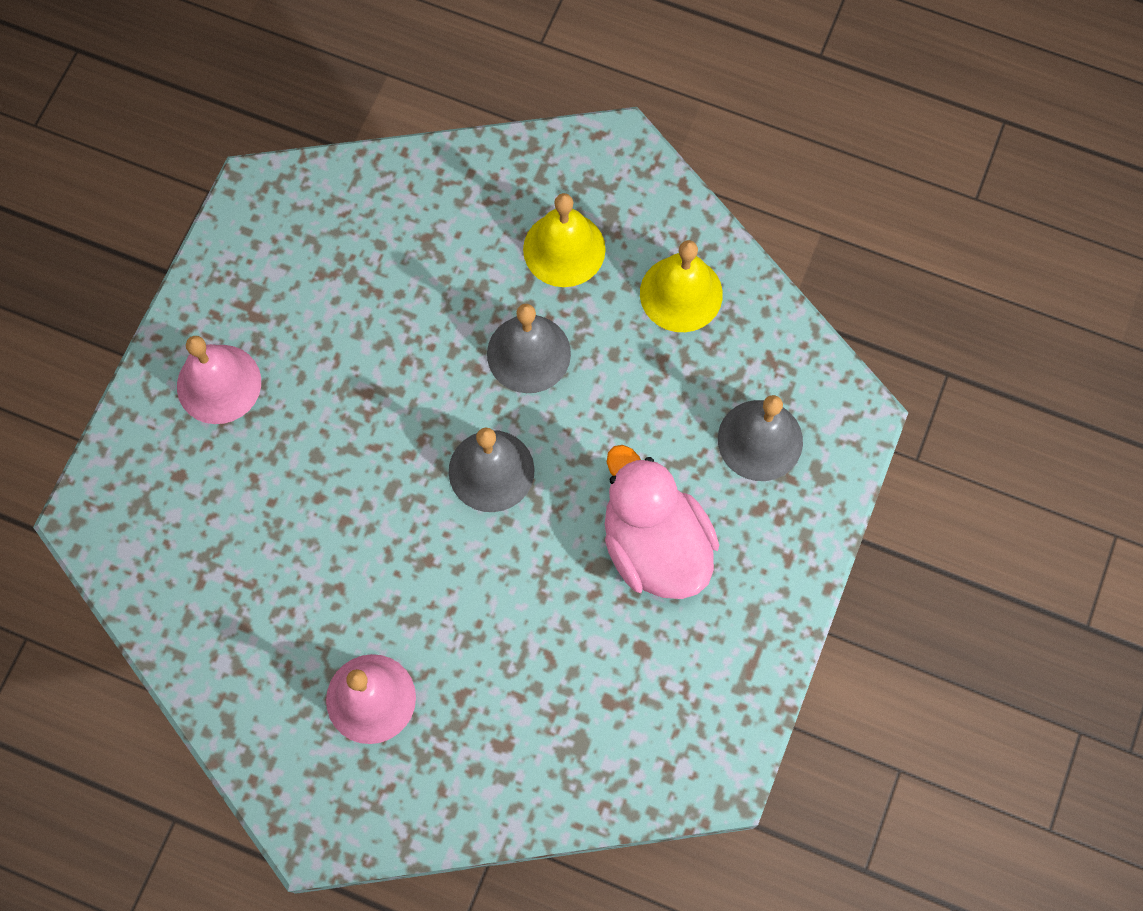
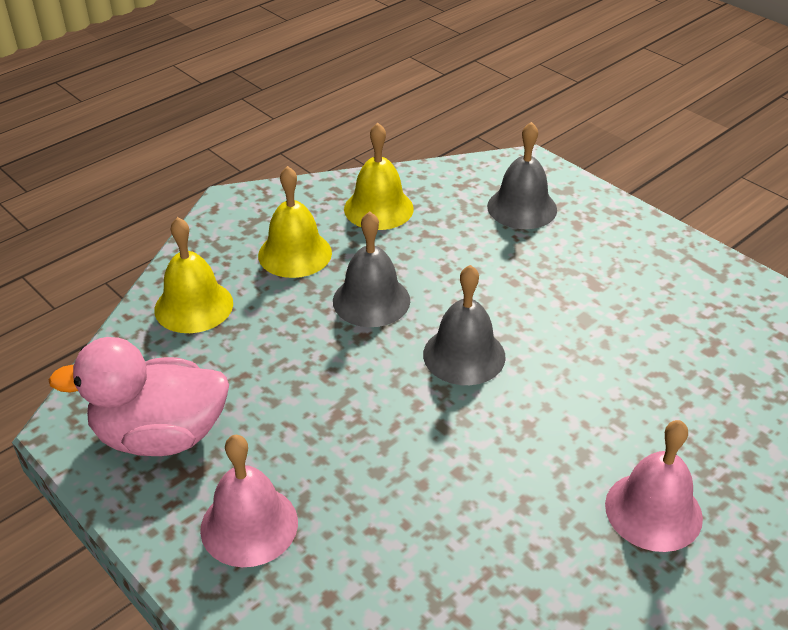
camera: 65 degrees left, 30 degrees down
pink duck [605,445,719,599] -> pink duck moved to [48,337,229,456]
none -> yellow bell [154,217,233,333]

